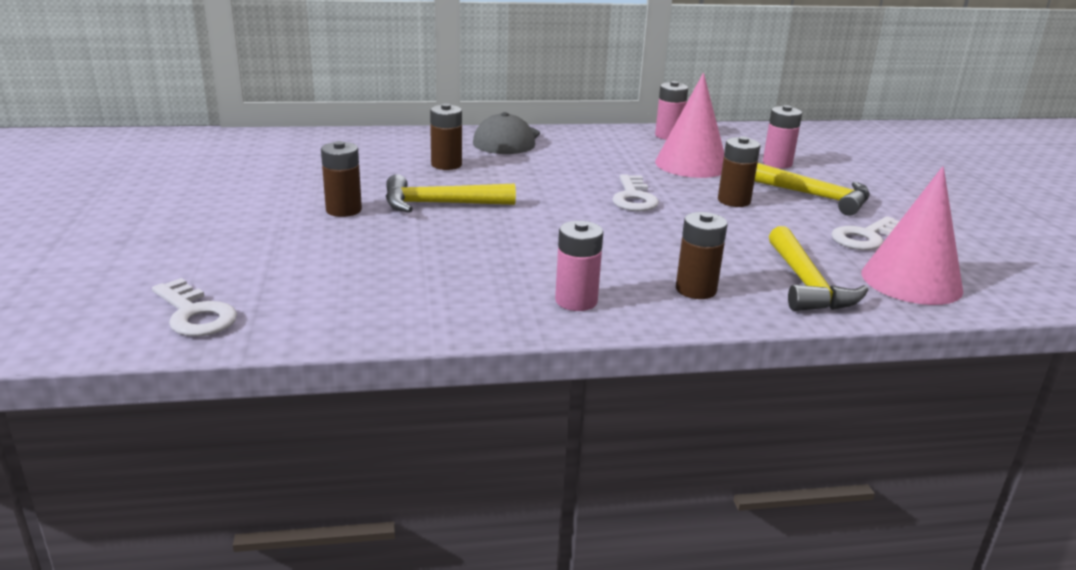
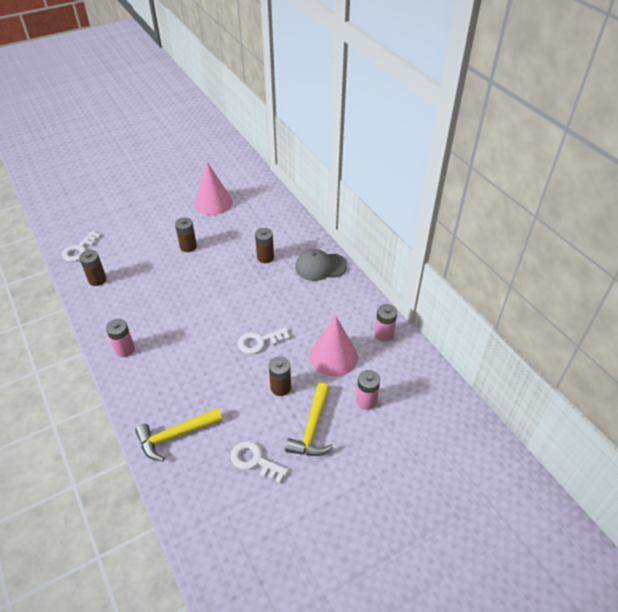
camera: 70 degrees right, 20 degrees up
yellow hammer [386,174,516,213] -> none
brown battery [676,212,727,299] -> brown battery moved to [79,250,106,286]
pink cone [861,166,963,305] -> pink cone moved to [194,162,233,215]

